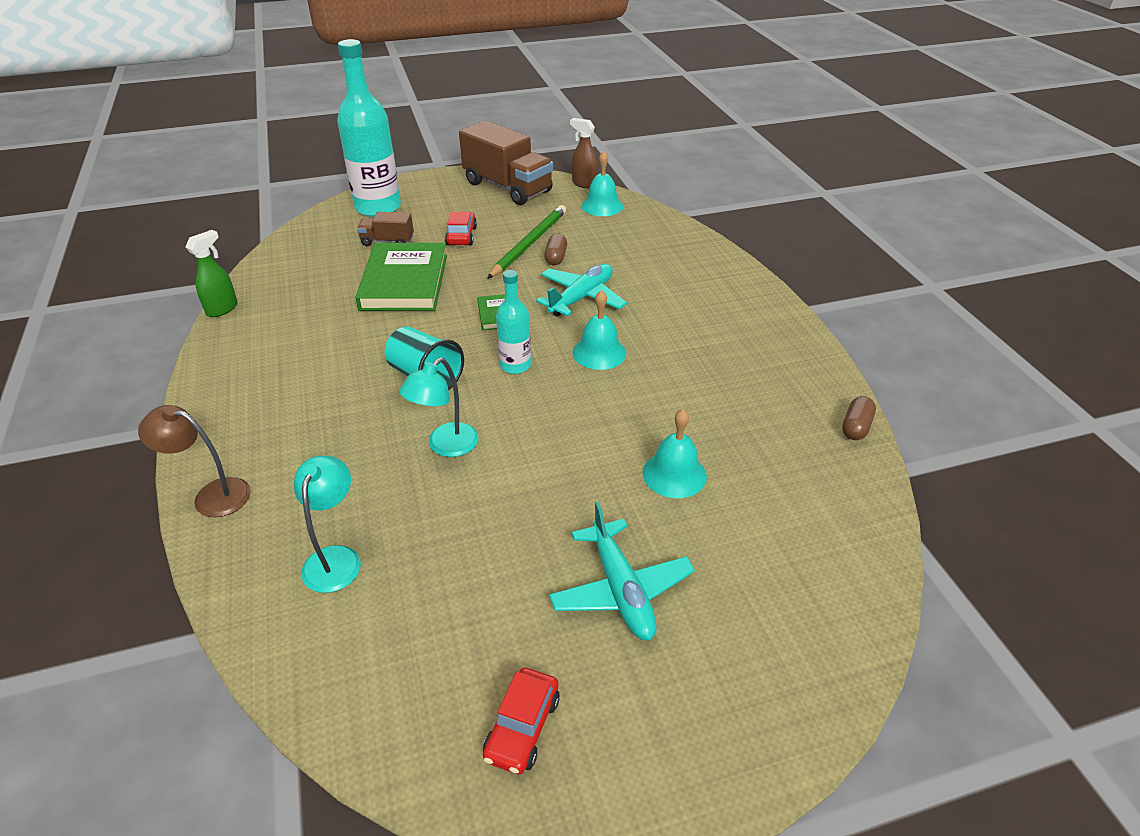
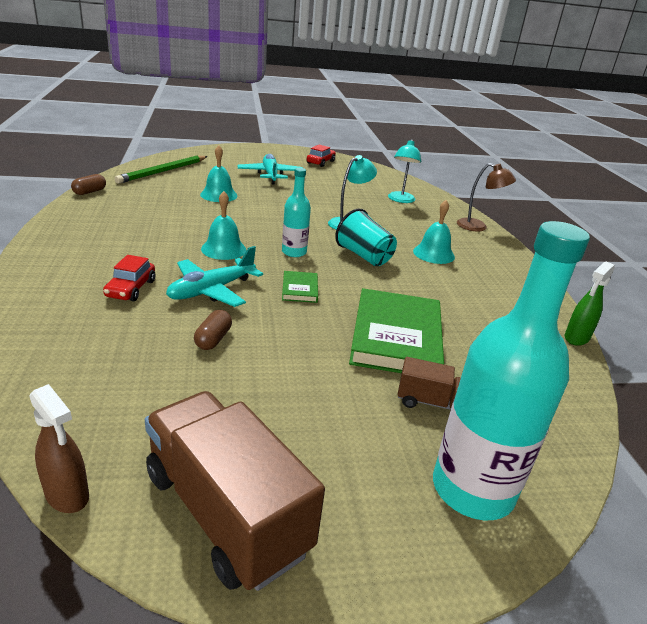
camera: 175 degrees left, 10 degrees down
red car [445,212,477,246] -> red car moved to [103,255,155,301]
green pencil [487,205,566,279] -> green pencil moved to [114,156,208,184]
turquoise bell [581,151,623,216] -> turquoise bell moved to [413,200,455,264]

